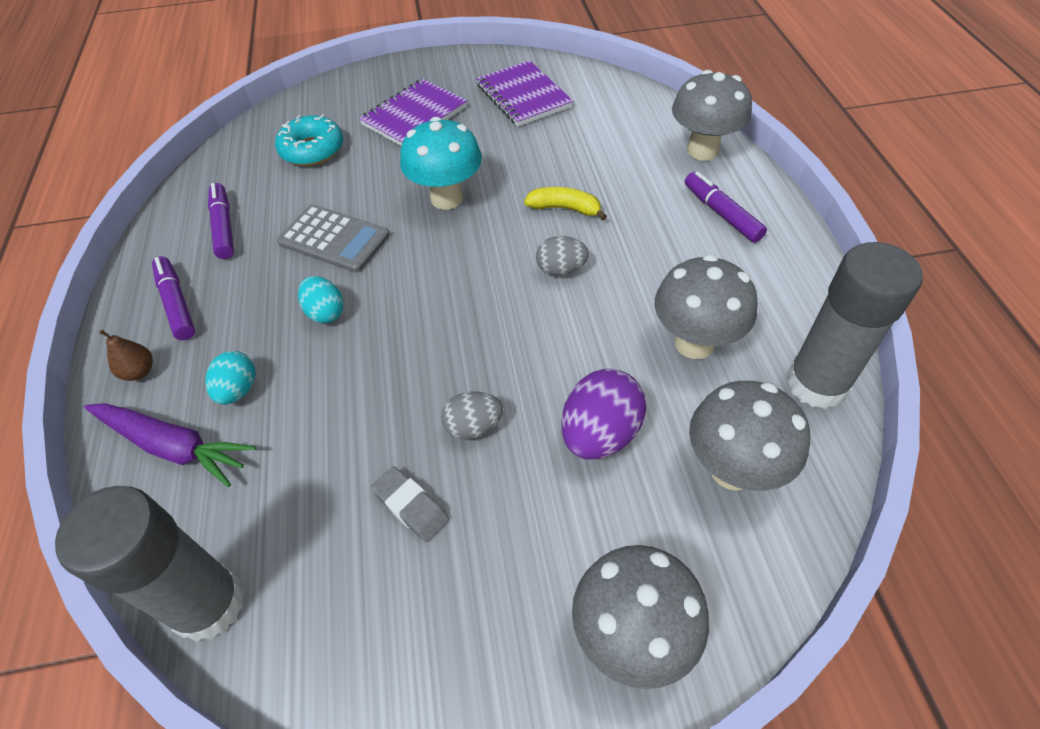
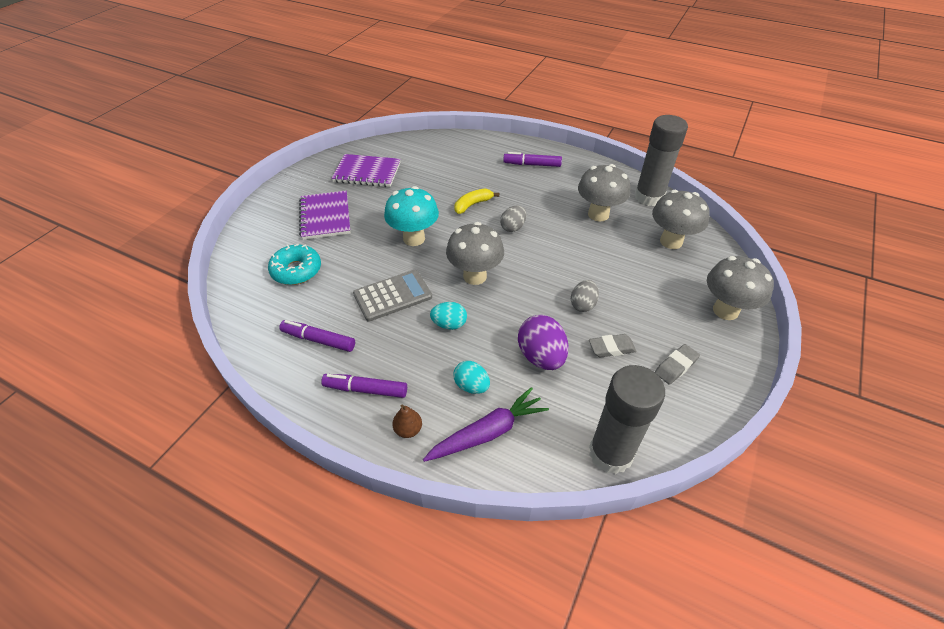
camera: 55 degrees left, 5 degrees down
purple egg [561,368,646,459] -> purple egg moved to [518,315,569,370]
grey mushroom [672,70,752,161] -> grey mushroom moved to [446,222,504,285]
none -> grey eraser [655,344,700,385]

